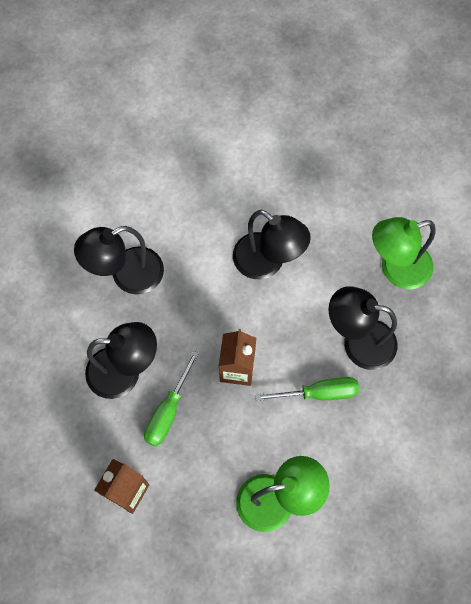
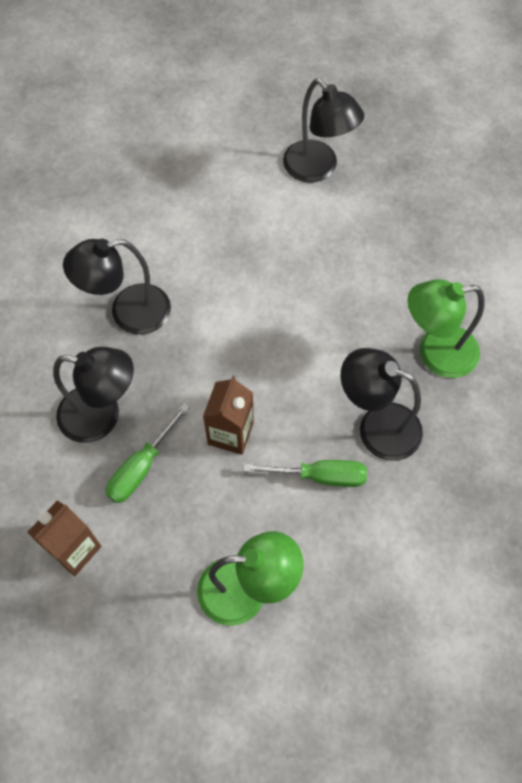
camera: 10 degrees right, 5 degrees down
black lamp [233,210,311,279] -> black lamp moved to [283,79,364,183]

